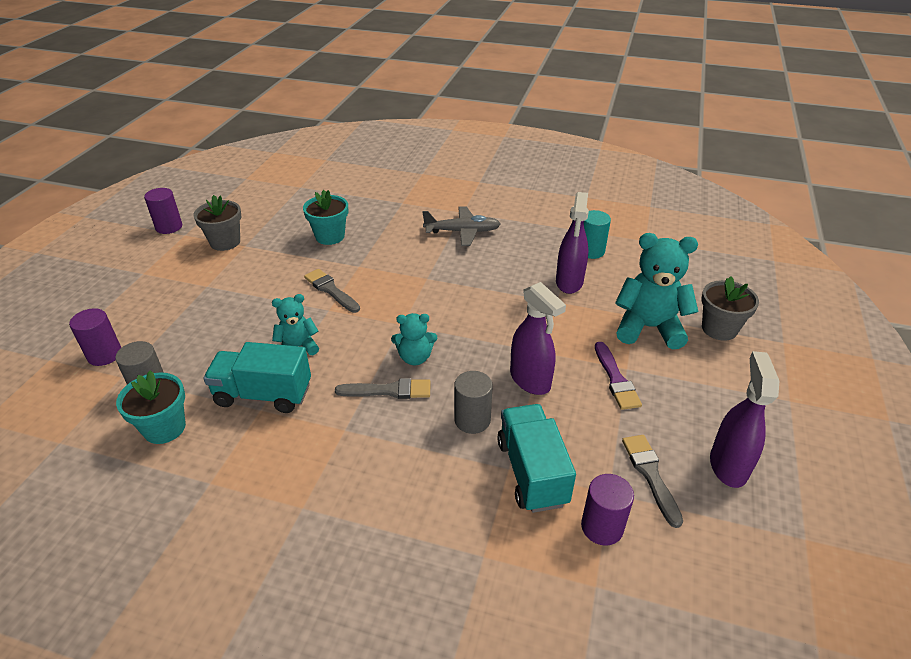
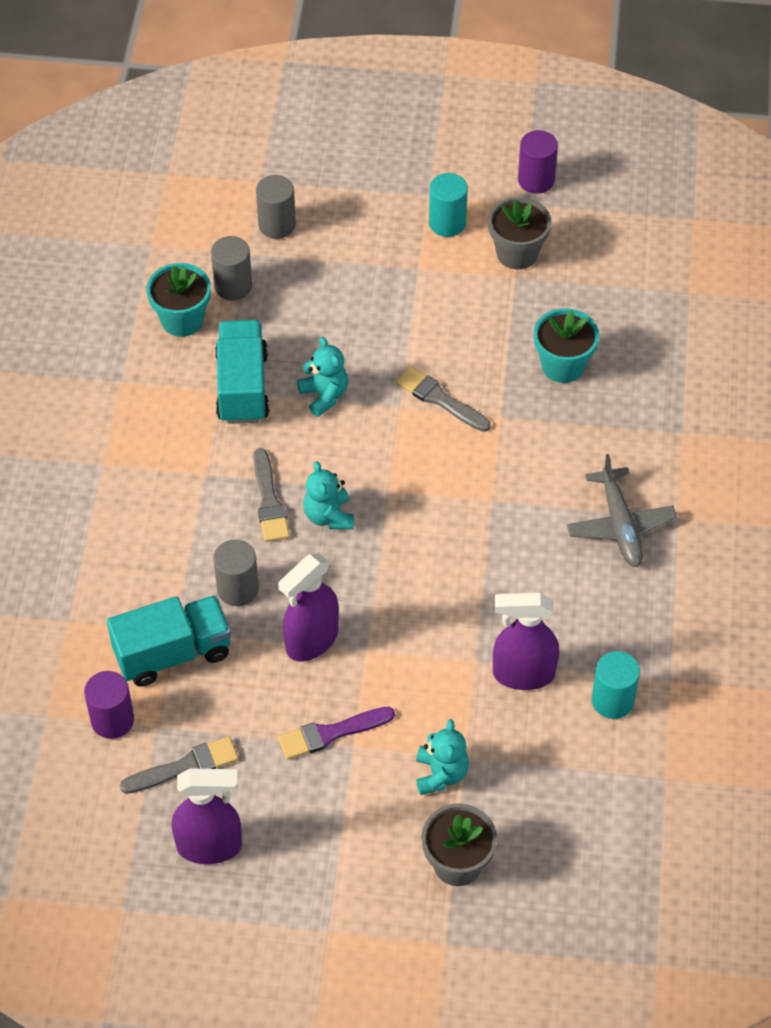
camera: 80 degrees right, 15 degrees up
purple cylinder [69,308,121,366] -> grey cylinder [256,175,296,239]
grey brush [304,269,360,313] -> grey brush turned 90 degrees counterclockwise [396,366,491,432]
turquoise teddy bear [615,233,698,349] -> turquoise teddy bear [416,719,469,795], size x0.56
none -> turquoise cylinder [429,173,468,237]

